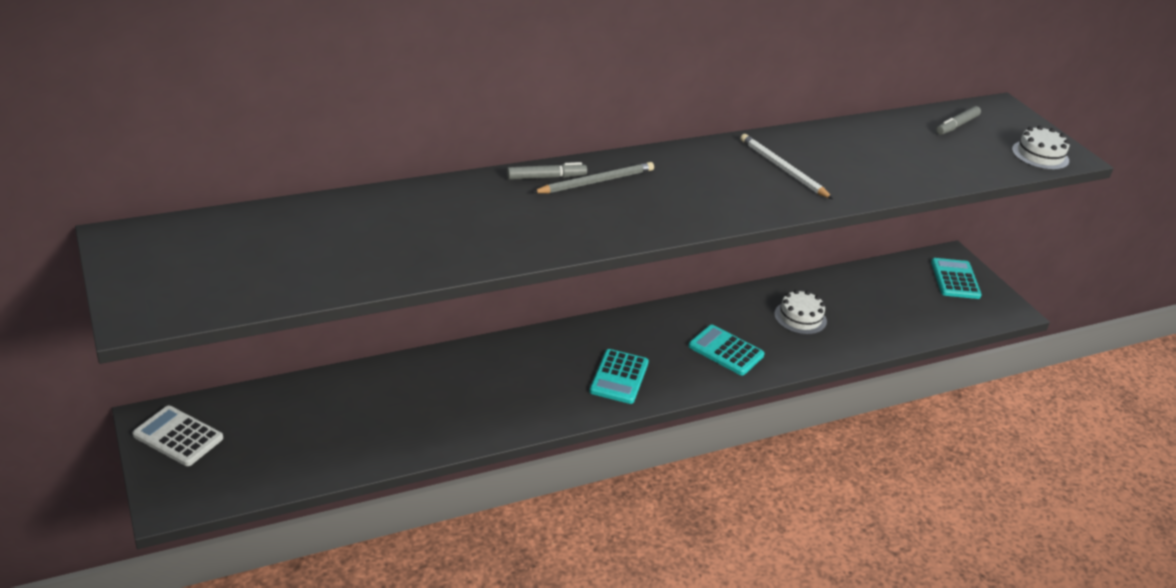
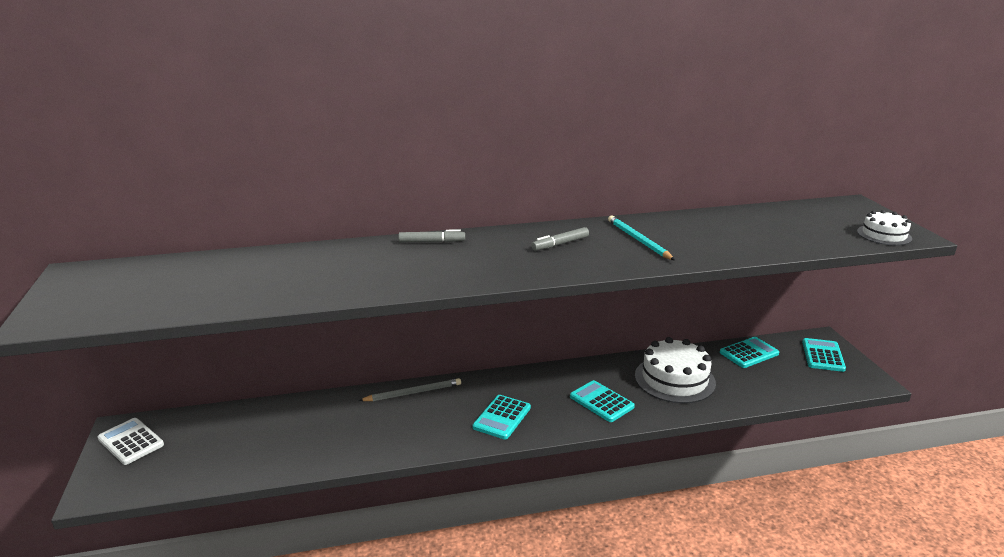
camera: 15 degrees right, 10 degrees down
grey pencil [532,162,654,193] -> grey pencil moved to [359,378,461,401]
white pencil [740,134,833,199] -> turquoise pencil [608,215,675,260]
white cake [774,290,827,335] -> white cake [635,337,716,403], size x1.76
grey marker [936,106,981,135] -> grey marker moved to [531,227,589,251]
none -> turquoise calculator [720,337,779,368]

